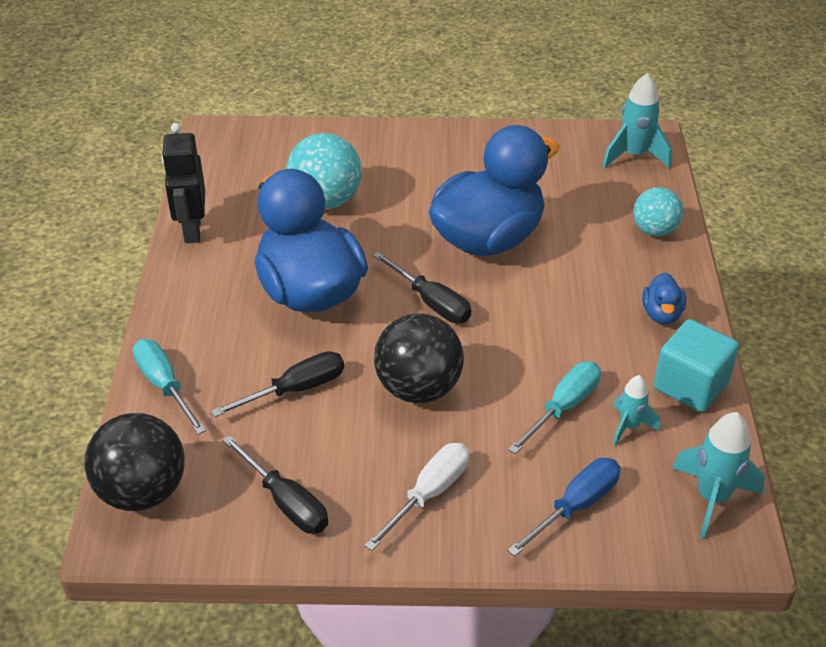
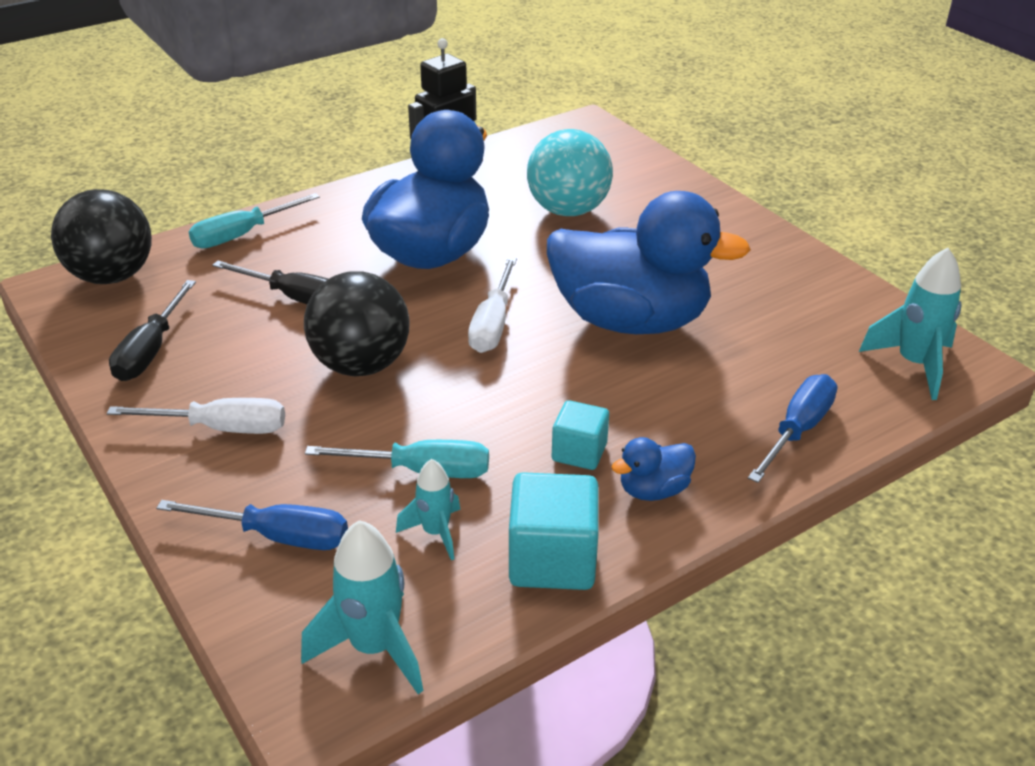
camera: 55 degrees right, 5 degrees down
turquoise screwdriver [133,339,206,435] -> turquoise screwdriver turned 150 degrees counterclockwise [189,193,320,249]
black screwdriver [373,252,471,323] -> white screwdriver [468,257,517,353]
turquoise ball [633,187,683,237] -> blue screwdriver [748,374,838,483]
none -> turquoise cube [552,400,609,470]

